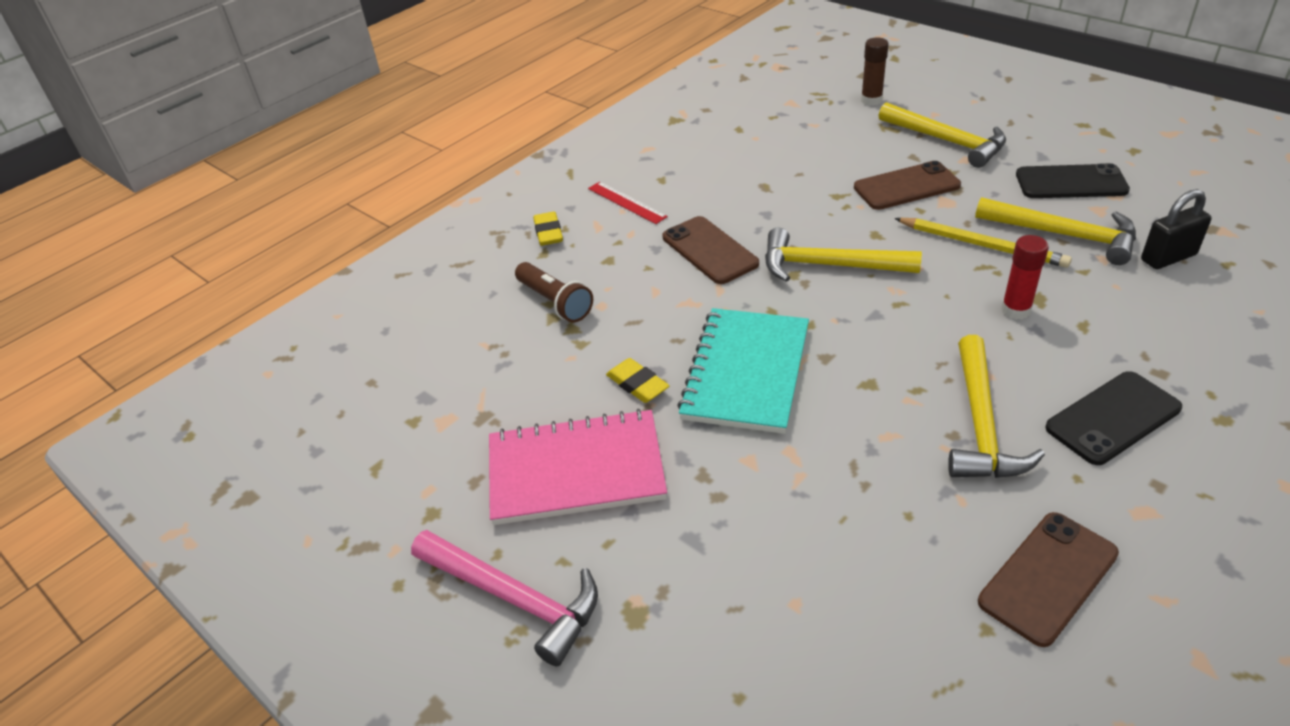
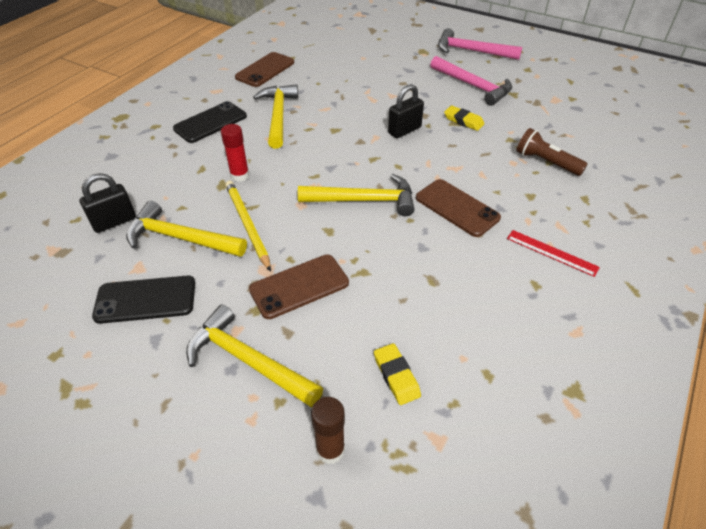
camera: 165 degrees right, 5 degrees up
pink notebook [489,409,667,525] -> pink hammer [430,56,512,106]
yellow eraser [533,211,563,246] -> yellow eraser moved to [374,343,421,405]
turquoise notebook [677,308,809,434] -> black padlock [388,84,424,138]
yellow pencil [894,218,1072,268] -> yellow pencil turned 45 degrees clockwise [225,181,271,272]

